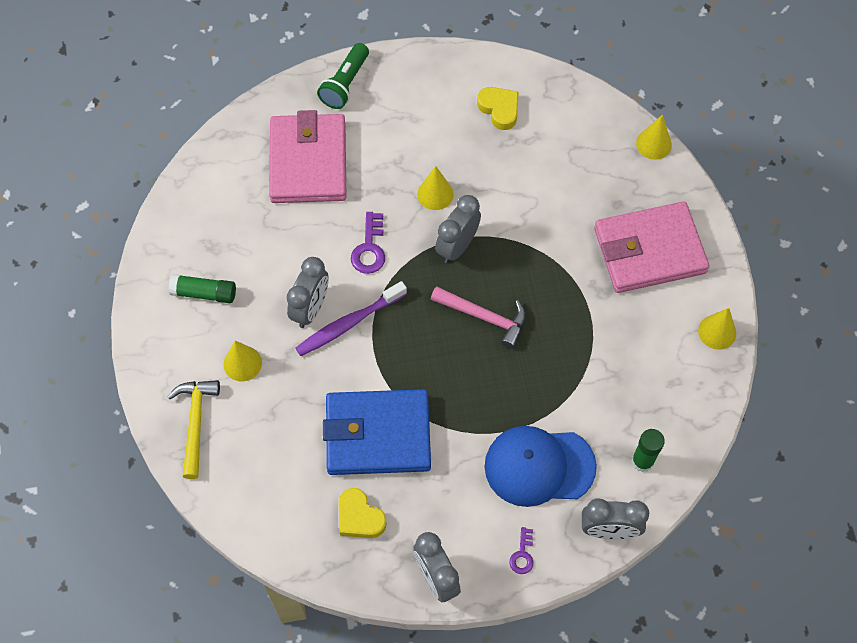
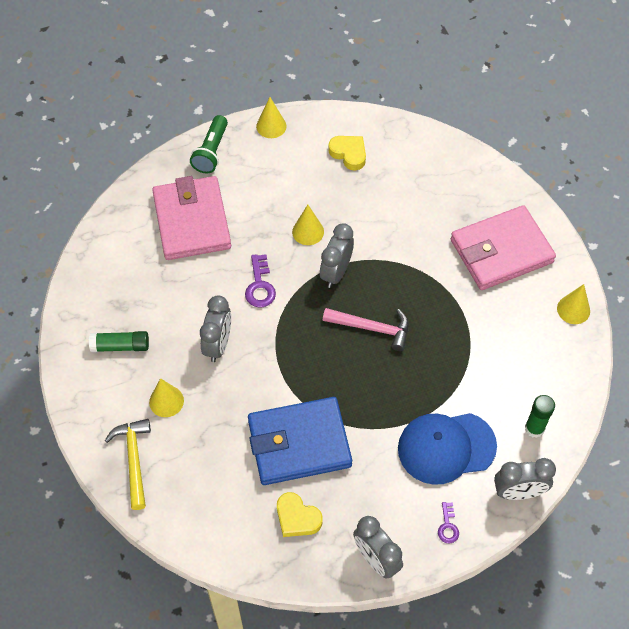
camera: 10 degrees left, 5 degrees down
purple toothbrush [295,281,407,356] -> none
yellow cone [636,114,672,160] -> yellow cone moved to [256,97,286,138]

